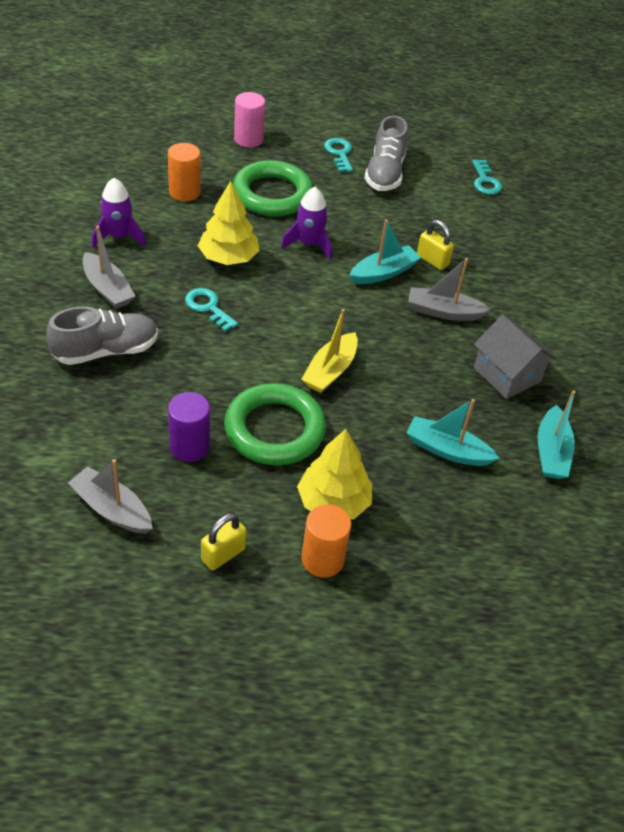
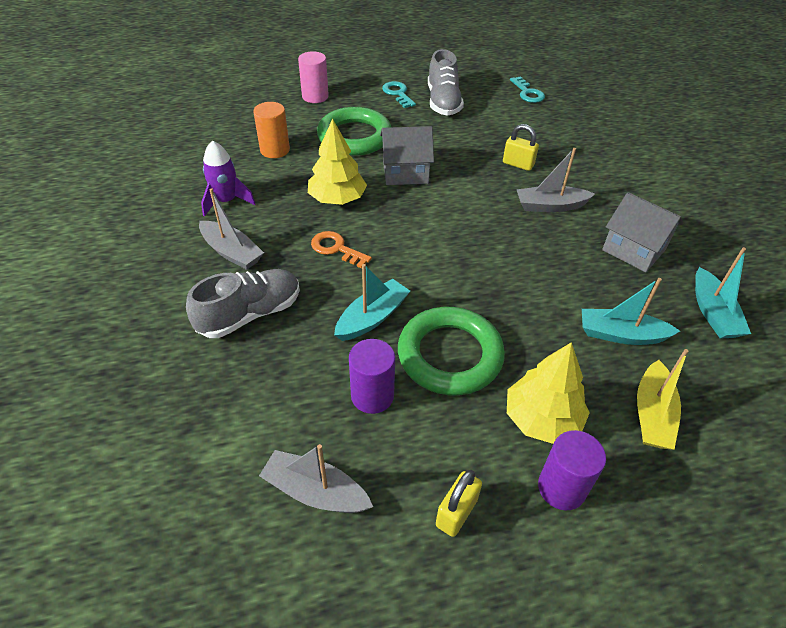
camera: 10 degrees left, 0 degrees up
turquoise key [185,288,238,332] -> orange key [311,231,372,268]
purple rocket [281,187,332,259] -> grey house [380,126,434,185]
yellow boat [301,309,358,393] -> yellow boat moved to [637,349,689,450]
orange cylinder [302,504,351,577] -> purple cylinder [538,430,606,510]
turquoise boat [350,219,421,284] -> turquoise boat moved to [334,264,410,341]

